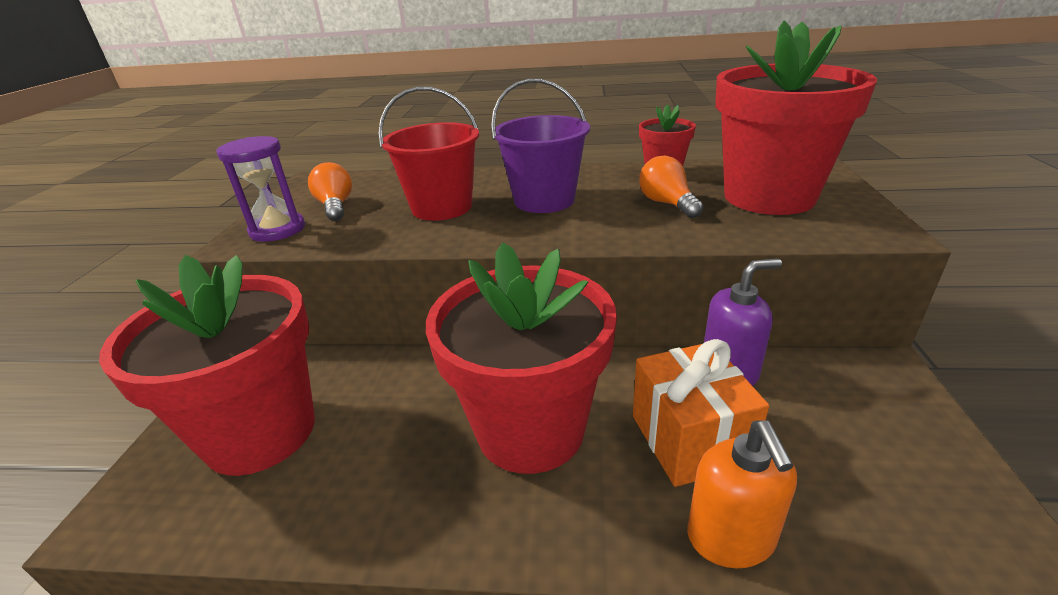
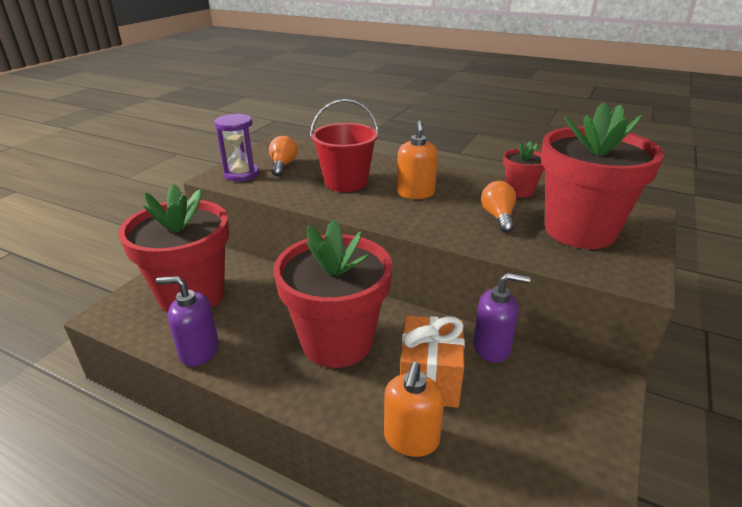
camera: 20 degrees right, 0 degrees up
purple bucket [491,79,590,213] -> orange soap dispenser [397,120,438,199]
none -> purple soap dispenser [156,276,219,367]

